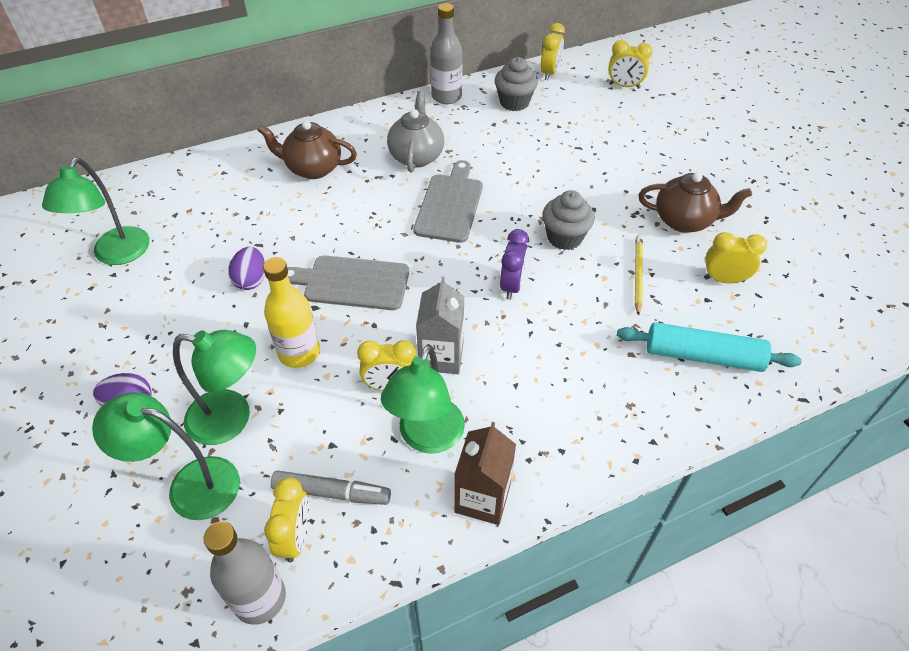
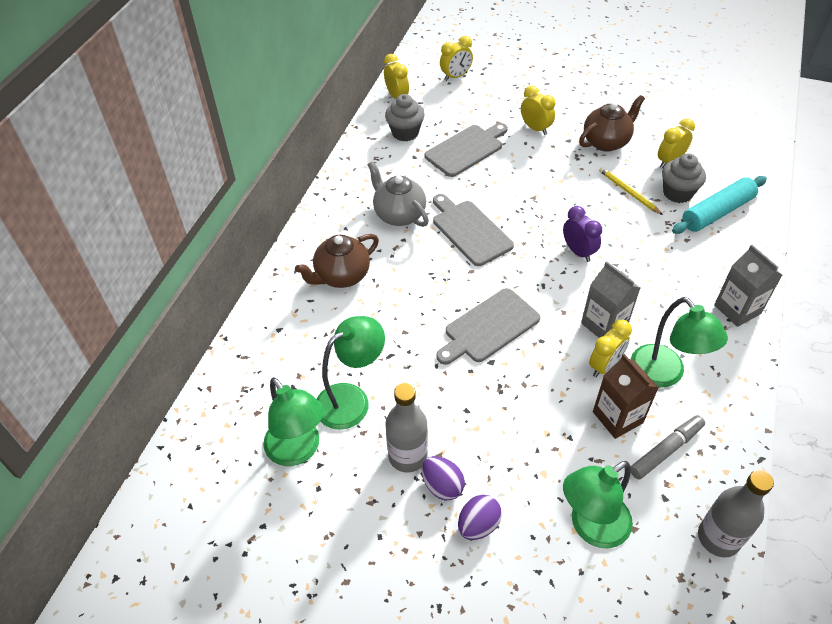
camera: 45 degrees left, 0 degrees up
green lamp [173,330,256,445] -> green lamp moved to [317,316,385,430]
purple egg [228,247,265,290] -> purple egg moved to [422,456,465,500]
yellow bottle [263,257,320,368] -> none
yellow clock [264,478,310,563] -> yellow clock moved to [521,86,556,135]
grey bottle [430,3,463,104] -> grey bottle moved to [385,383,428,473]
brown carton [454,422,516,525] -> brown carton moved to [593,354,659,439]
grey cupcake [542,190,595,250] -> grey cupcake moved to [662,153,706,203]
none -> grey cutting board [424,123,508,177]
none -> grey carton [714,245,782,327]

